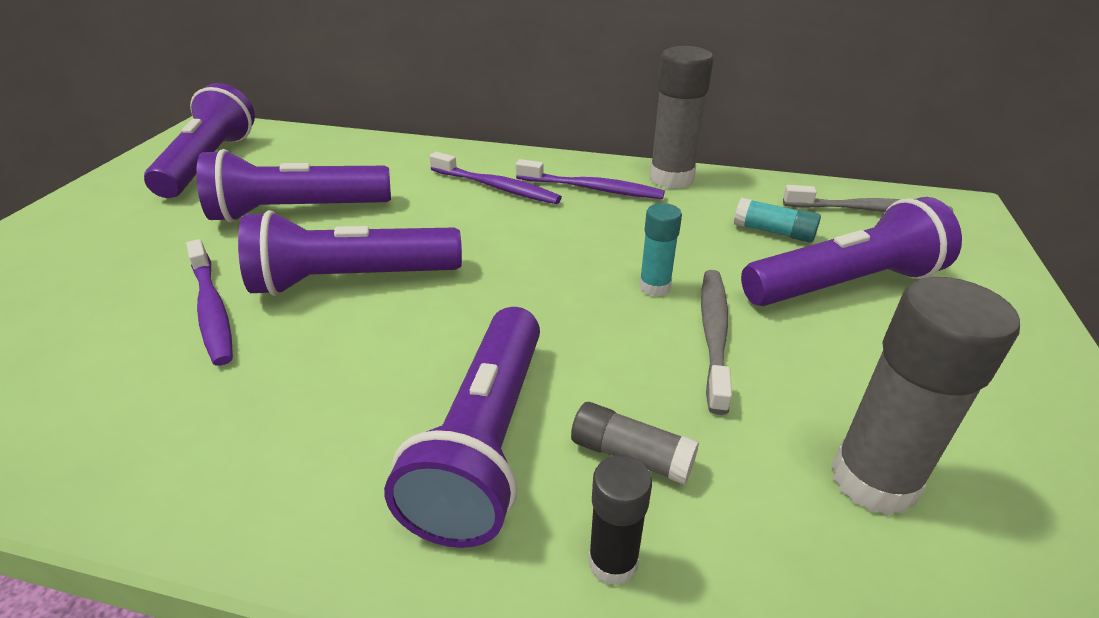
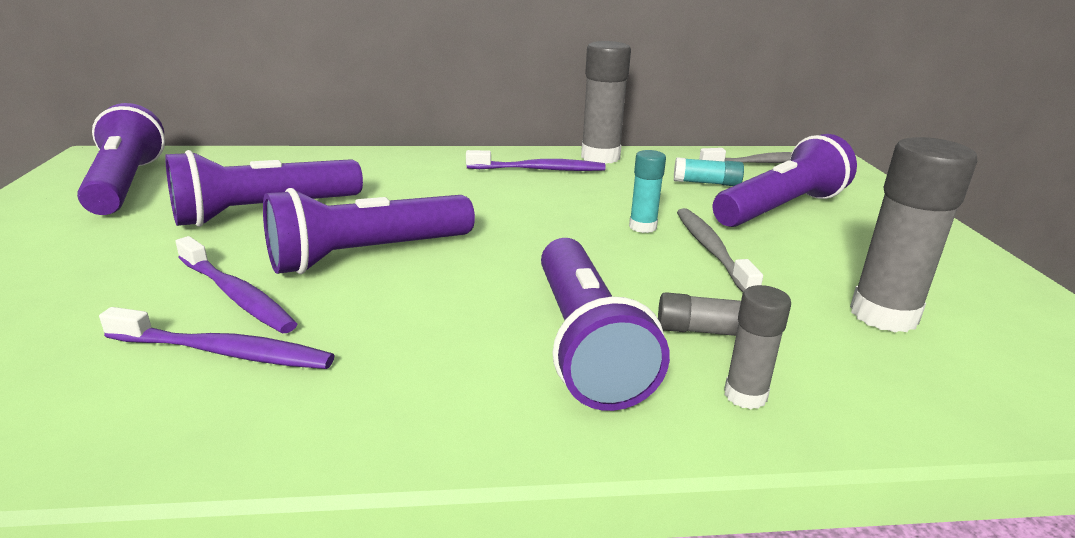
camera: 20 degrees left, 10 degrees down
purple toothbrush [429,152,562,204] -> purple toothbrush moved to [99,307,335,369]
black glue stick [588,455,652,586] -> grey glue stick [724,285,791,409]

